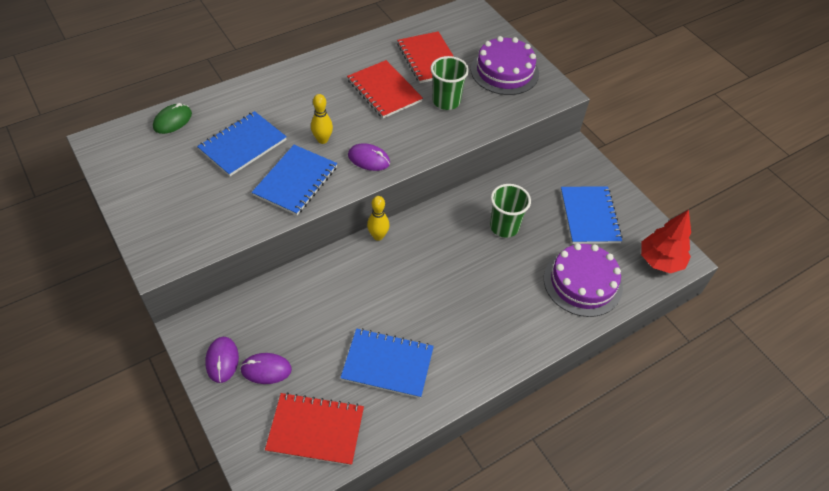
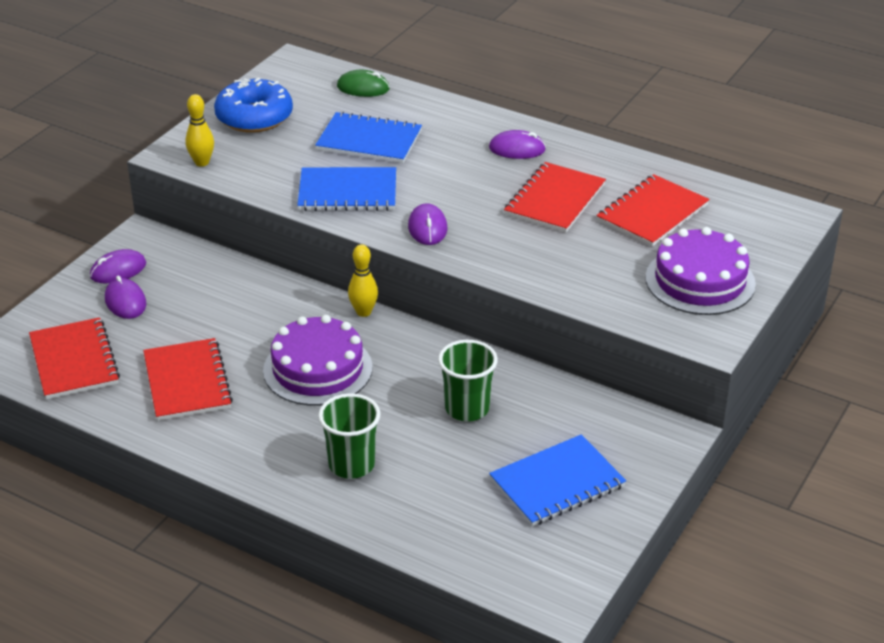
camera: 65 degrees right, 15 degrees down
yellow bowling pin [311,94,333,144] -> yellow bowling pin moved to [185,94,214,167]
blue notebook [340,328,434,398] -> red notebook [143,338,233,421]
green cup [430,56,469,110] -> green cup moved to [318,393,380,479]
purple cake [544,243,623,317] -> purple cake moved to [263,315,373,406]
red tree [641,210,691,273] -> none
none -> blue donut [214,78,293,133]
none -> purple mouse [489,130,546,159]

